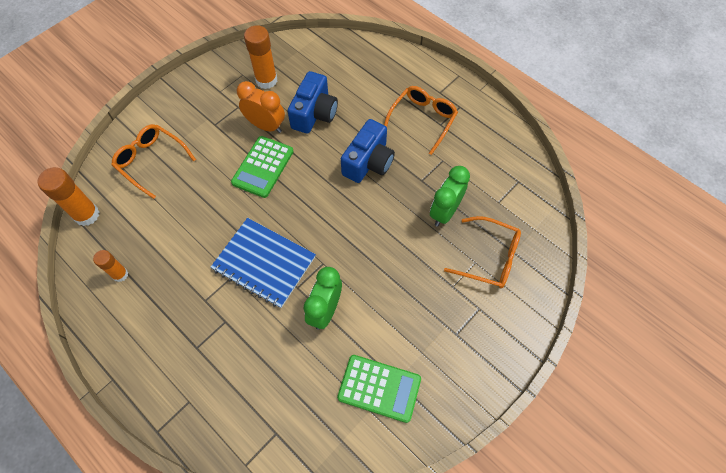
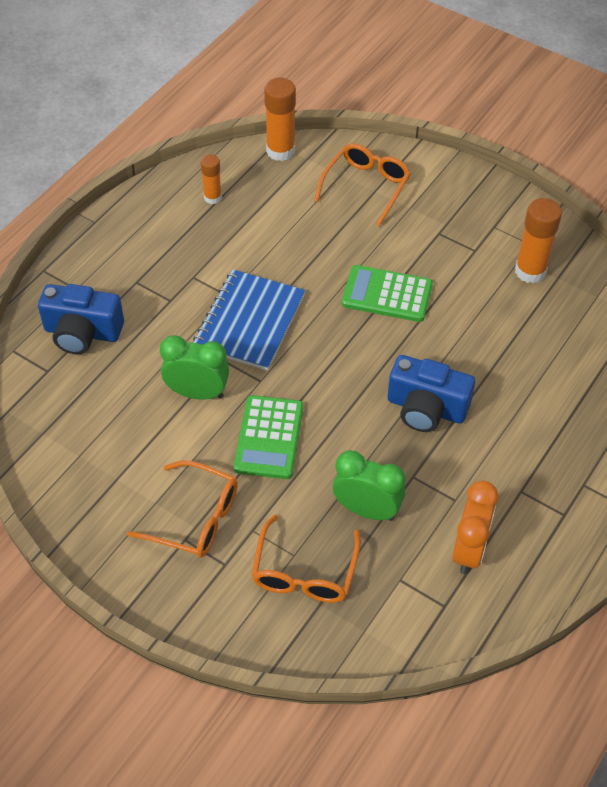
camera: 80 degrees right, 10 degrees down
orange clock [237,81,285,133] -> orange clock moved to [452,481,498,574]
blue camera [288,71,338,133] -> blue camera moved to [38,284,124,354]
green calculator [337,355,421,423] -> green calculator moved to [234,395,303,479]
orange glasses [384,86,458,155] -> orange glasses moved to [127,461,238,558]

